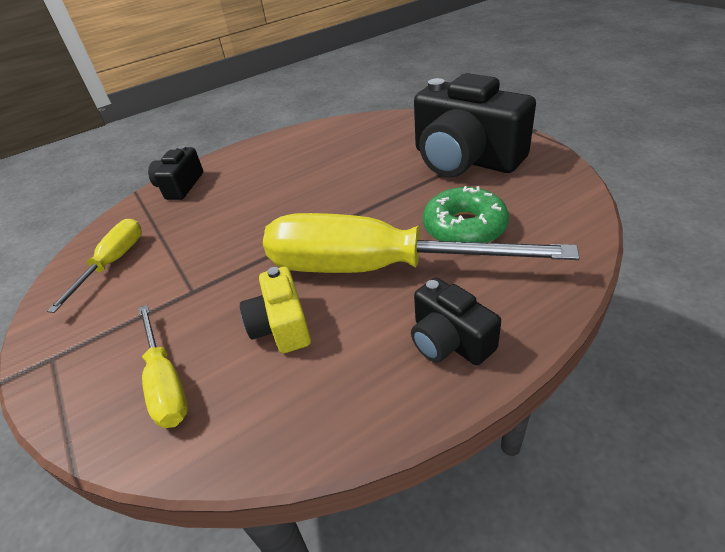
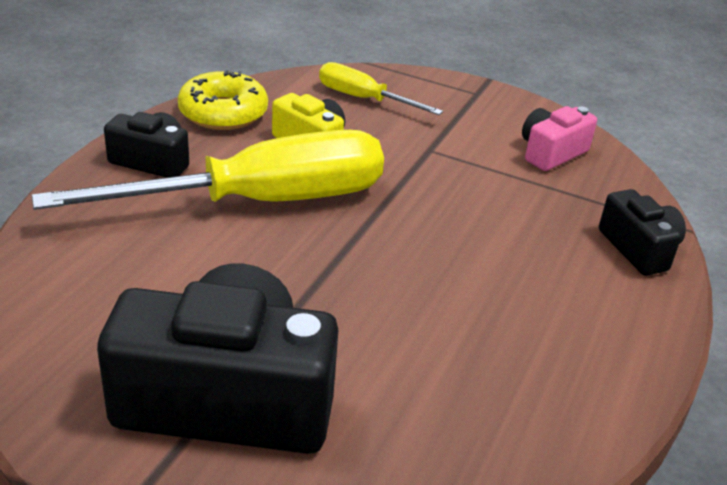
camera: 140 degrees right, 5 degrees down
yellow screwdriver [47,219,142,313] -> pink camera [522,106,597,171]
green donut [423,186,509,243] -> none
none -> yellow donut [178,70,268,130]

